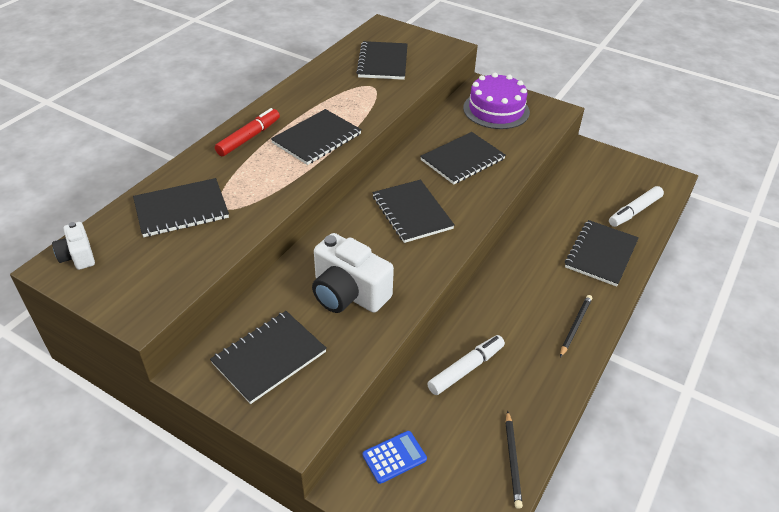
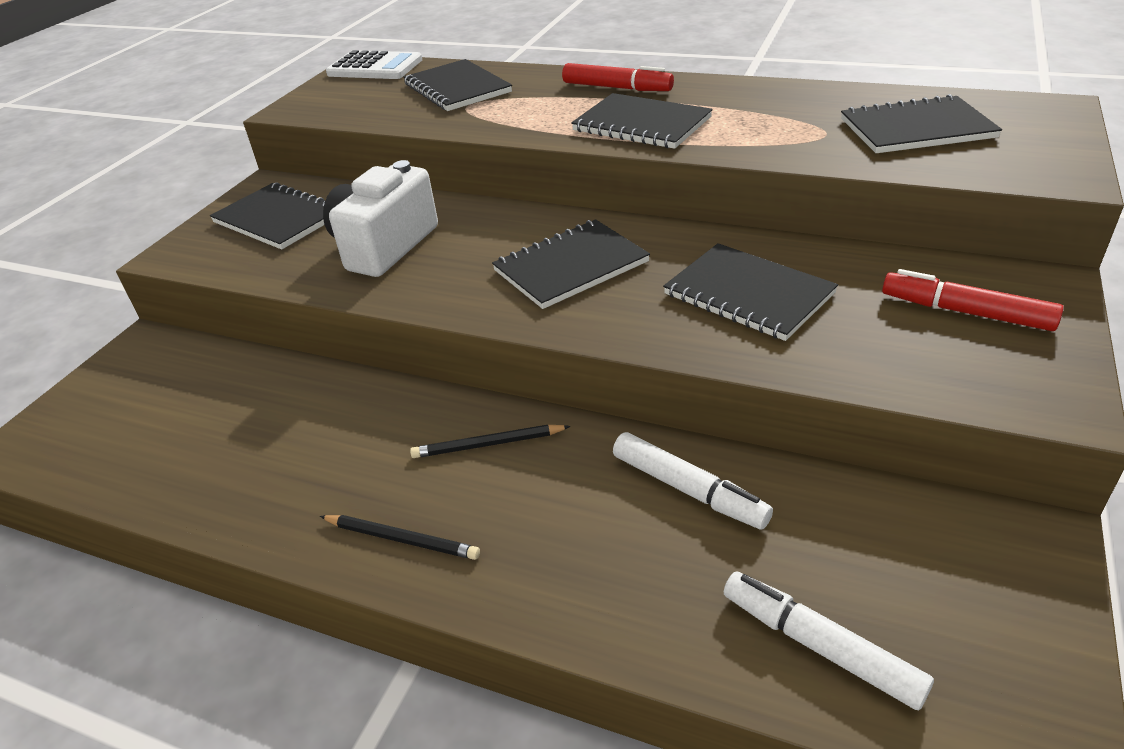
camera: 85 degrees right, 5 degrees down
white camera [52,222,95,270] -> white calculator [326,50,422,79]
blue calculator [363,431,427,484] -> none
white marker [427,335,505,395] -> white marker moved to [613,432,773,530]
purple cake [463,73,530,129] -> red marker [882,269,1064,331]
black pencil [505,411,523,509] -> black pencil moved to [410,425,571,458]
black notebook [565,220,639,287] -> none

